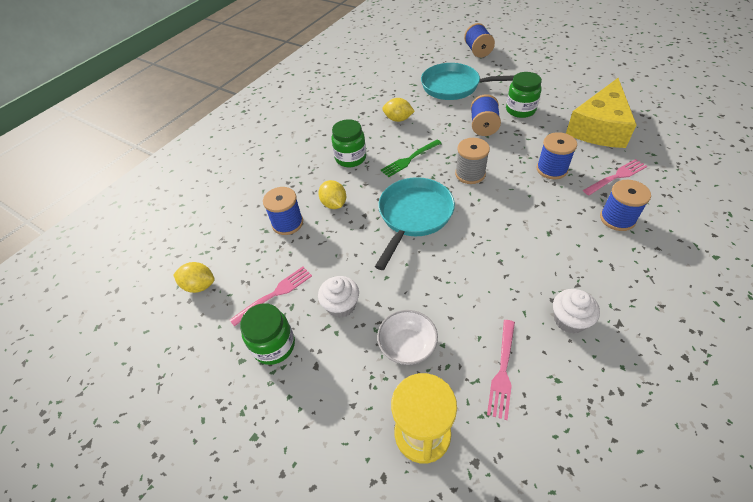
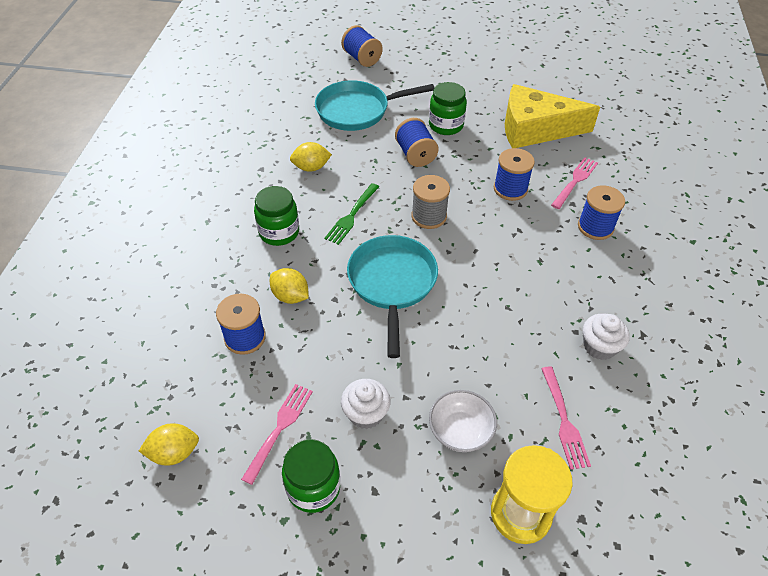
camera: 30 degrees left, 0 degrees up
yellow cheese [566,78,637,148] -> yellow cheese turned 90 degrees clockwise [505,84,600,148]

